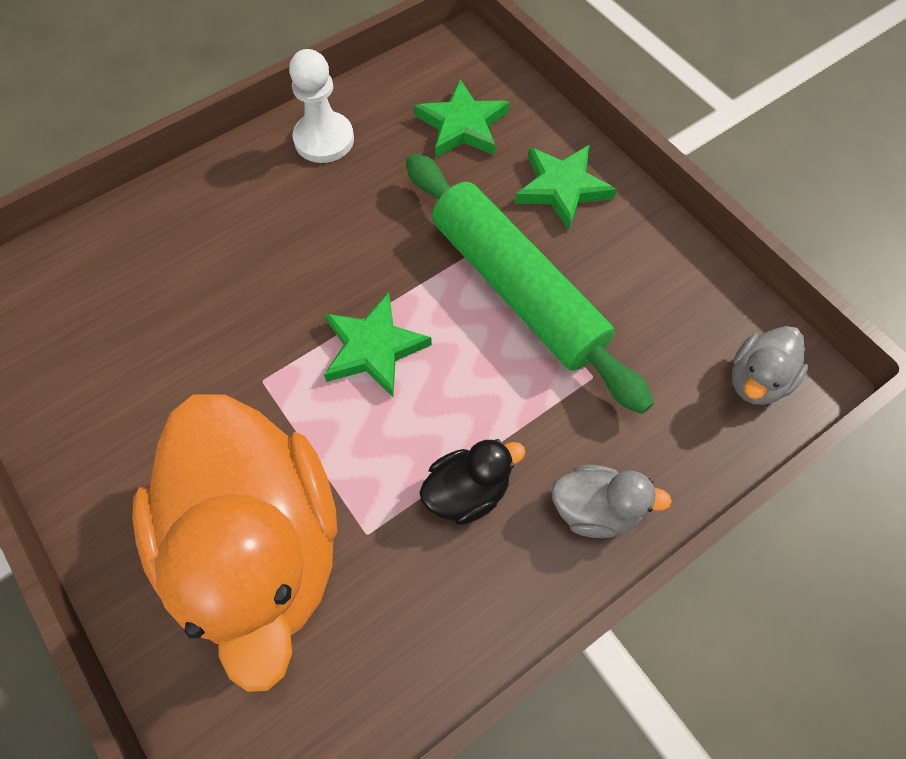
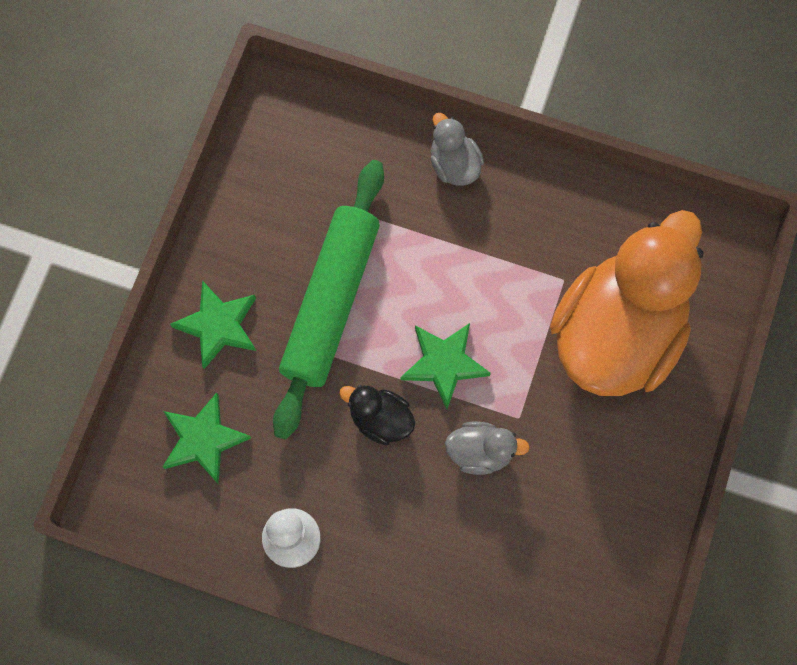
camera: 125 degrees left, 10 degrees up
black duck [420,439,526,525] -> black duck moved to [339,385,415,445]
grey duck [732,326,808,405] -> grey duck moved to [445,422,530,475]

